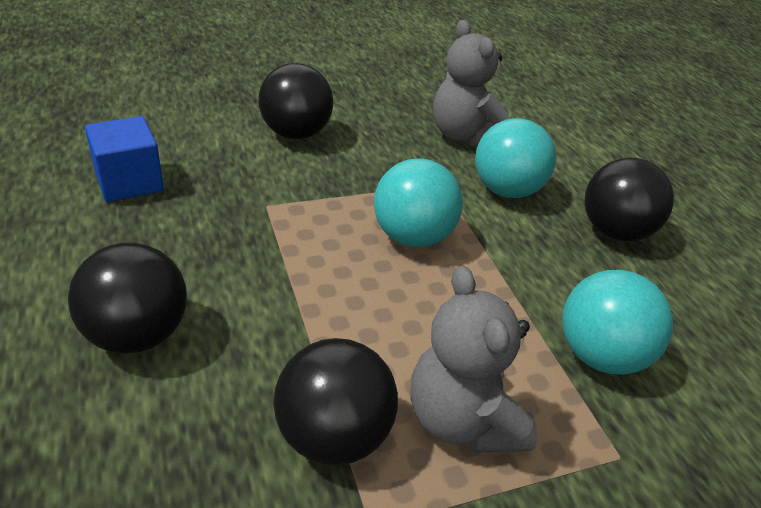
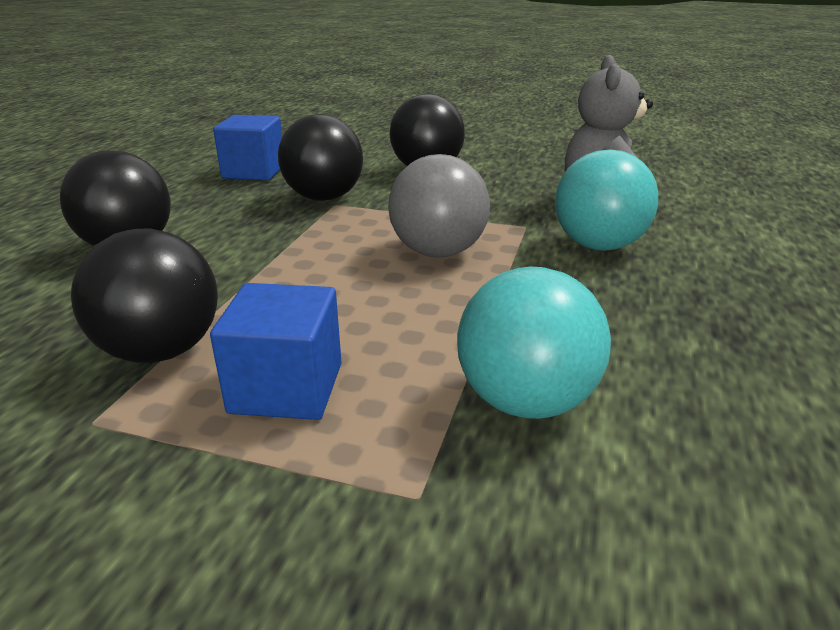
camera: 40 degrees right, 10 degrees down
turquoise ball [374,158,463,247] -> grey ball [388,154,490,258]
grey teddy bear [411,266,537,453] -> blue cube [210,283,342,420]
black ball [585,158,674,241] -> black ball moved to [278,114,363,201]

